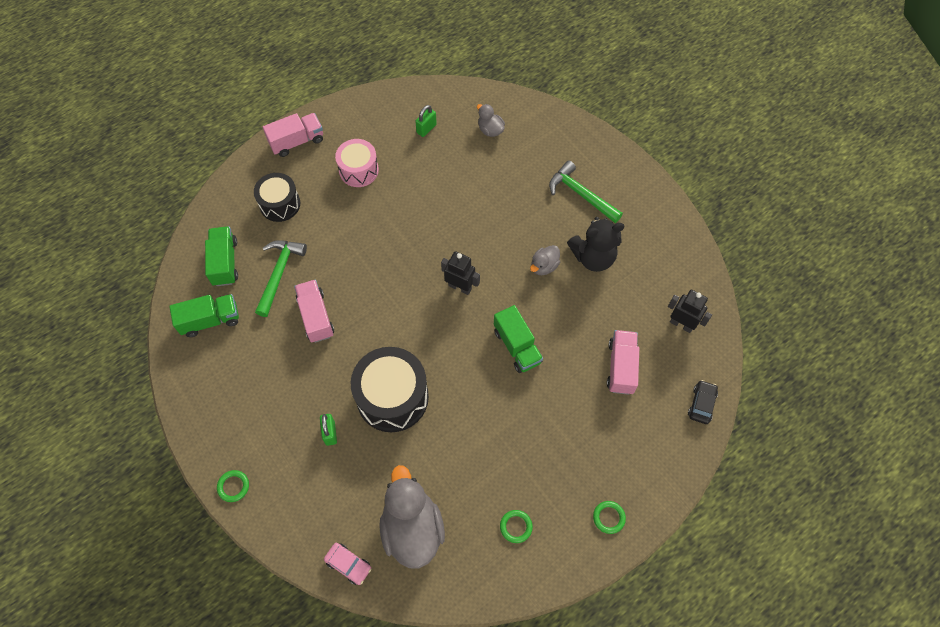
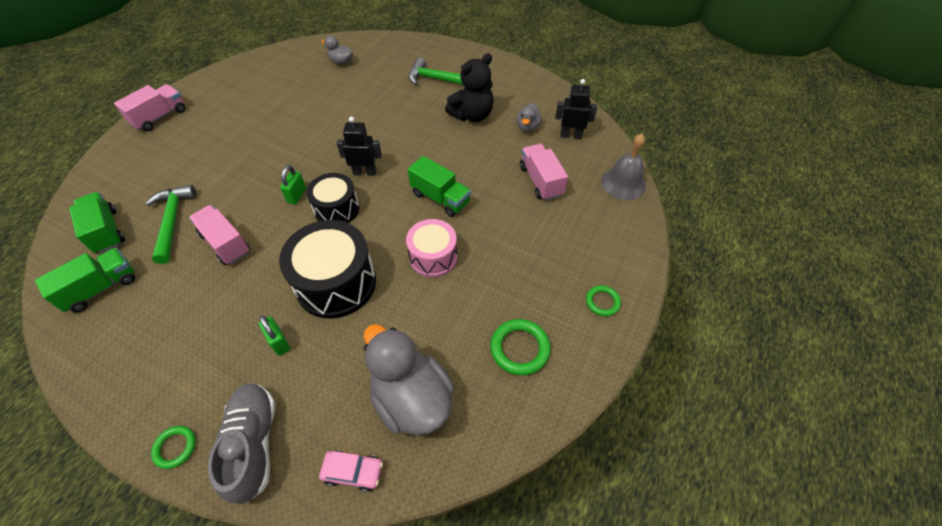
camera: 25 degrees left, 10 degrees down
black drum [254,173,300,222] -> black drum moved to [306,173,359,223]
pink drum [335,139,379,187] -> pink drum moved to [406,219,457,277]
green padlock [415,105,437,137] -> green padlock moved to [280,165,306,204]
green ring [500,510,533,543] -> green ring [490,319,551,376], size x1.62
grey duck [530,245,560,275] -> grey duck moved to [517,103,542,132]
black car [688,380,718,424] -> grey bell [601,134,646,200]
none -> grey shoe [208,383,275,504]

